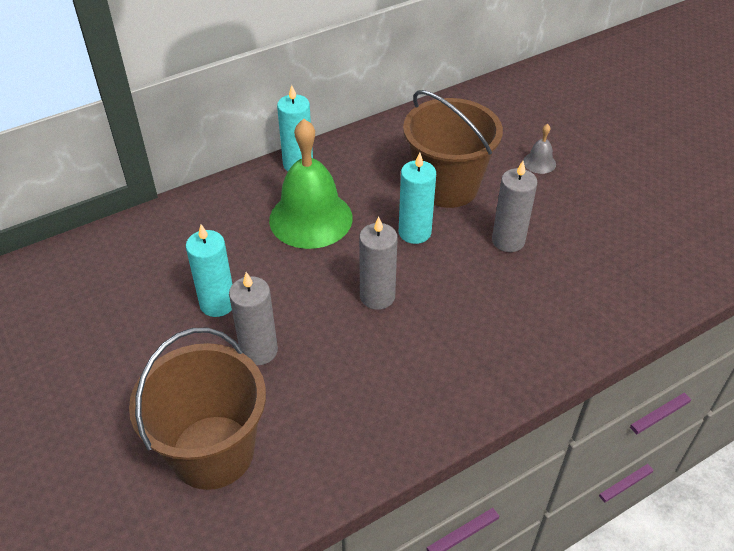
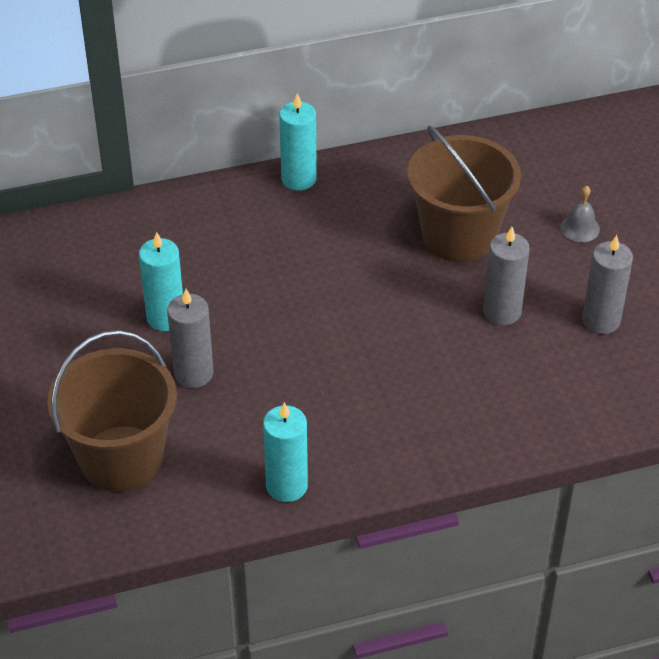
camera: 15 degrees right, 0 degrees up
green bell [269,119,353,249] -> none
grey candle [359,217,398,310] -> grey candle moved to [582,235,633,334]
turquoise candle [399,152,436,244] -> turquoise candle moved to [263,402,308,502]

